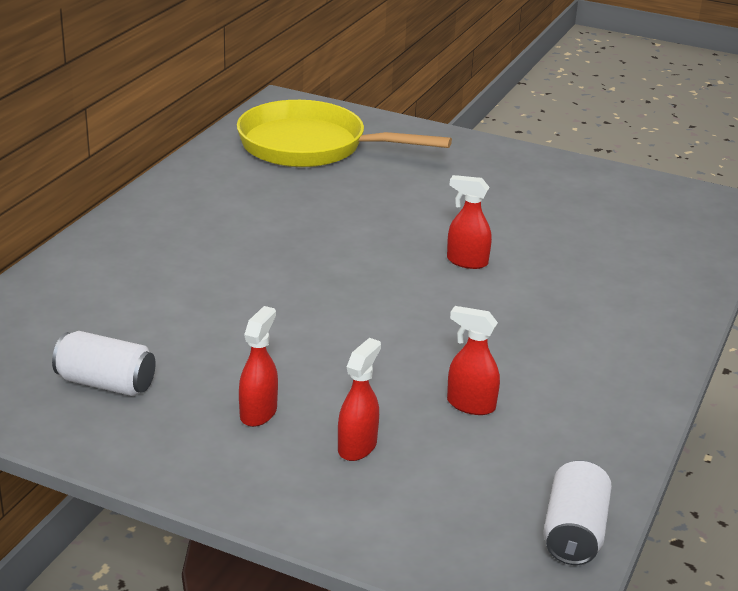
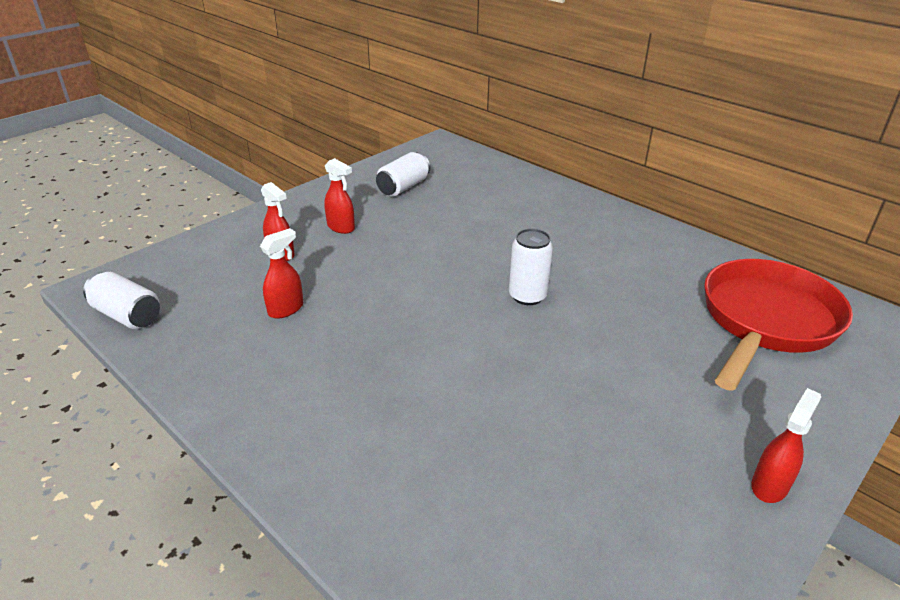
camera: 110 degrees right, 5 degrees up
yellow pan [237,100,452,167] -> red pan [704,259,853,391]
red spray bottle [447,175,492,269] -> red spray bottle moved to [751,388,821,503]
none -> white can [509,229,553,305]

